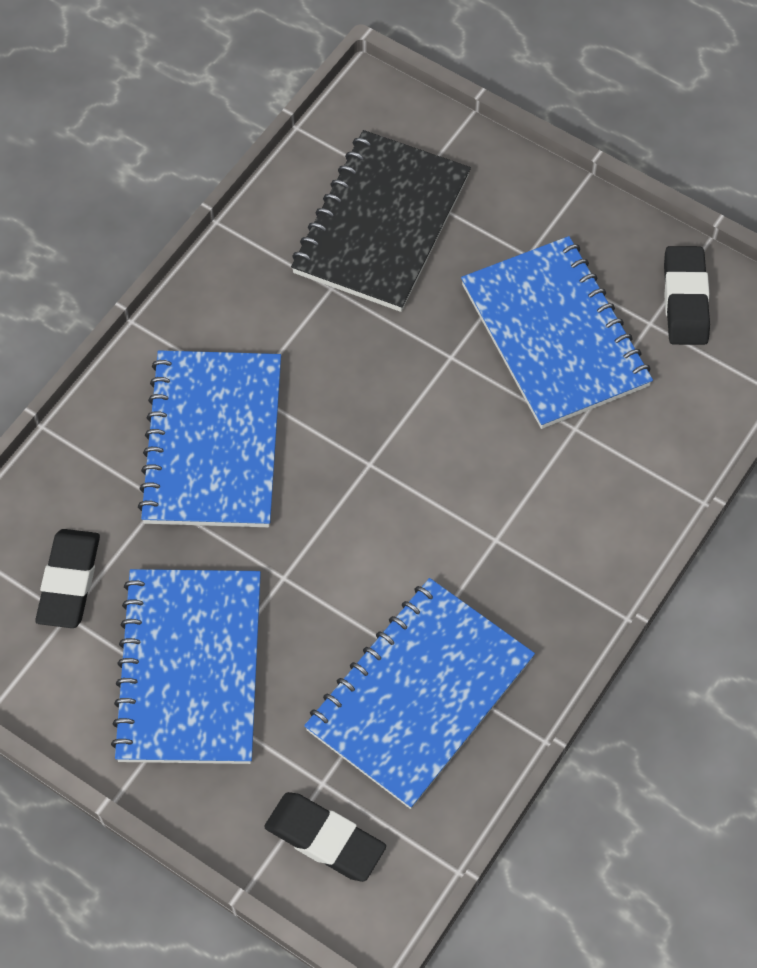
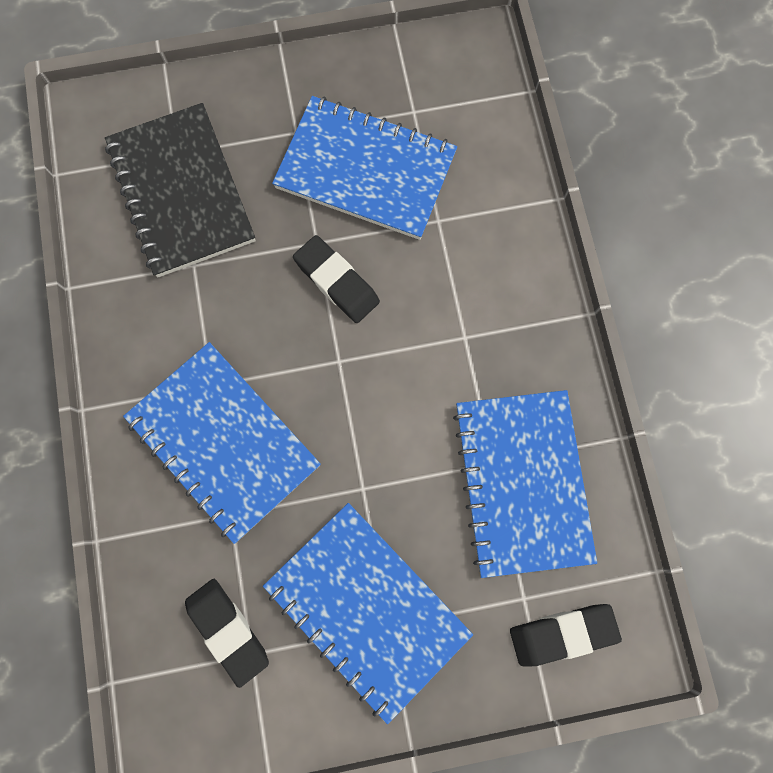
camera: 45 degrees left, 15 degrees up
black eraser [664,246,710,345] -> black eraser moved to [293,235,380,323]

